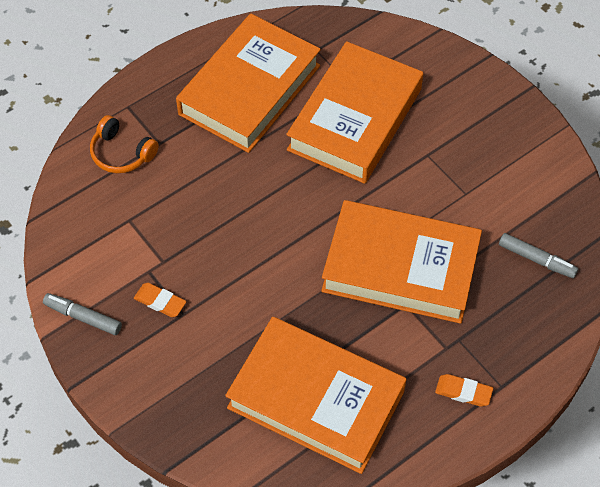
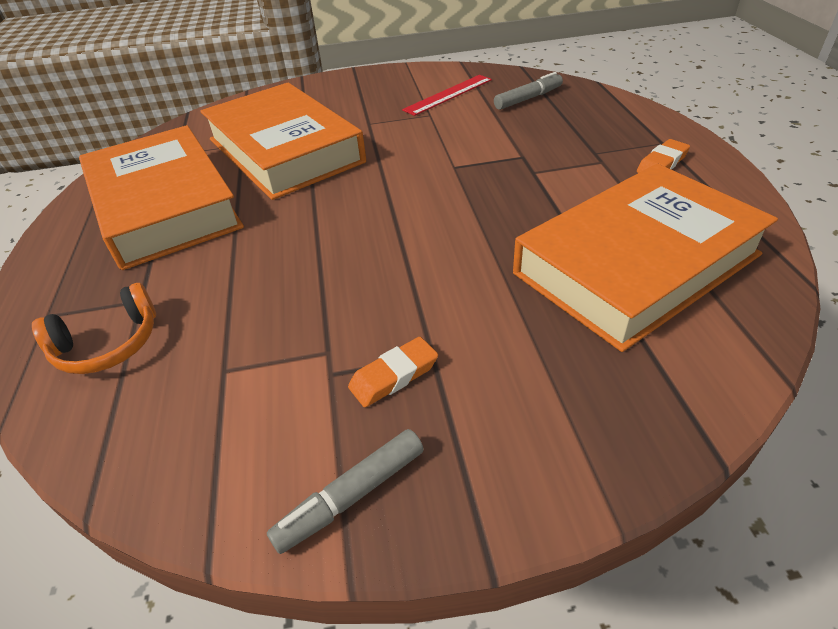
camera: 60 degrees left, 15 degrees down
orange book [321,200,482,324] -> none
none -> red ruler [402,75,492,116]

